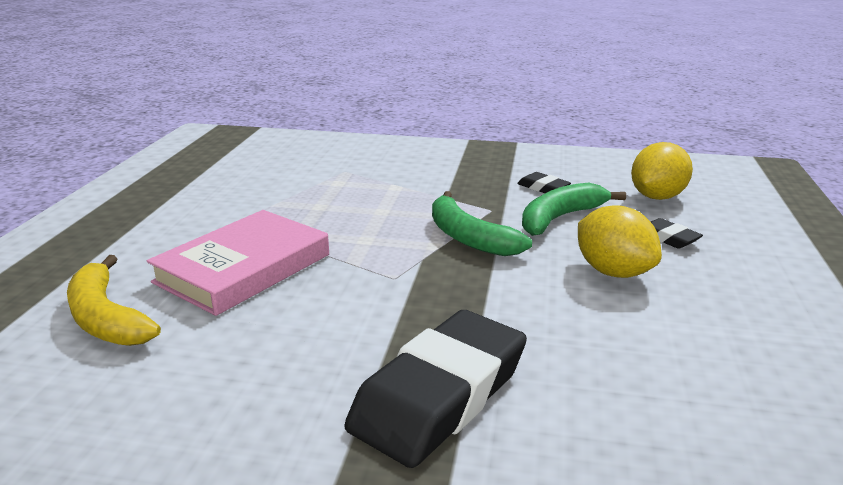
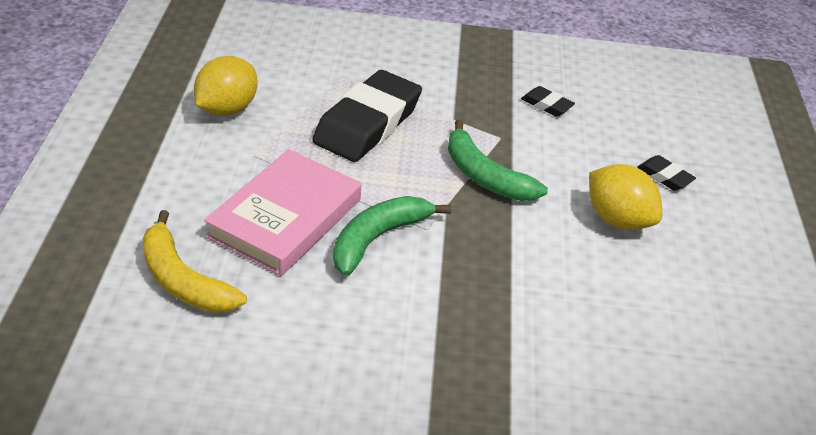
camera: 10 degrees left, 15 degrees up
black eraser [344,310,527,468] -> black eraser moved to [312,70,422,162]
green banana [522,183,626,236] -> green banana moved to [333,196,452,276]
yellow lemon [631,142,693,200] -> yellow lemon moved to [194,56,257,116]

